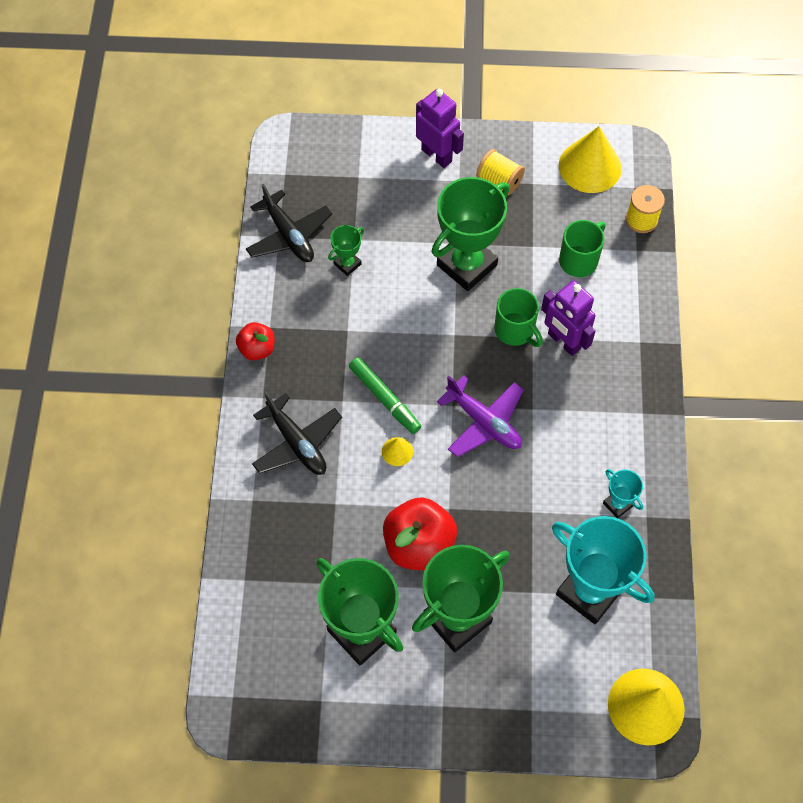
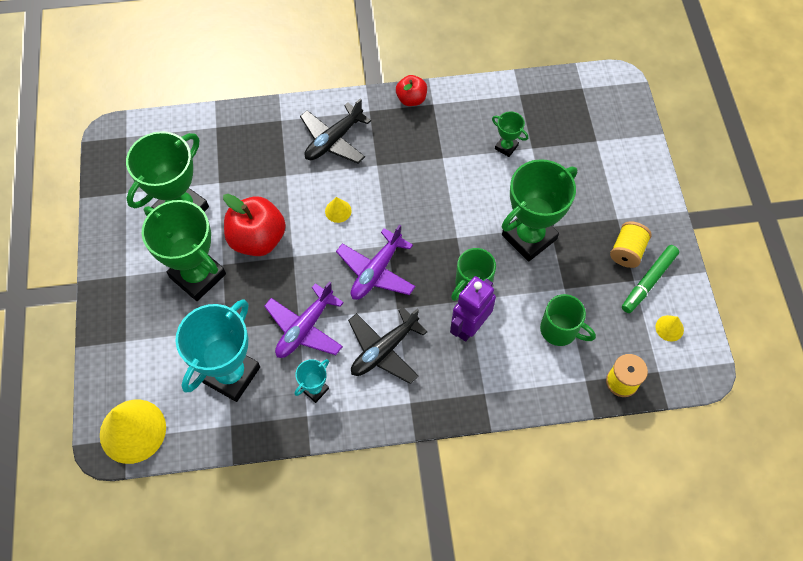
camera: 80 degrees right, 0 degrees up
black plane [246,184,332,262] -> black plane moved to [348,307,428,384]
green marker [349,357,421,434] -> green marker moved to [622,245,679,313]
purple robot [416,89,464,168] -> none
green trophy [432,177,509,291] -> green trophy turned 75 degrees counterclockwise [502,159,577,262]
yellow cone [559,126,622,193] -> yellow cone [656,315,684,341], size x0.45
none -> purple plane [264,281,344,358]

